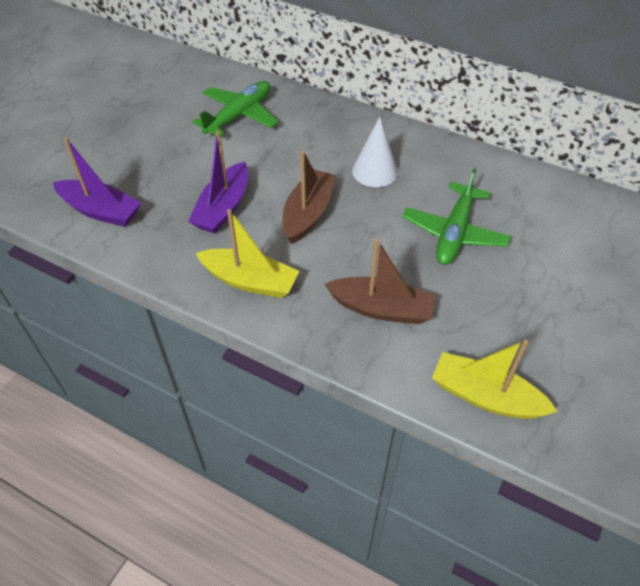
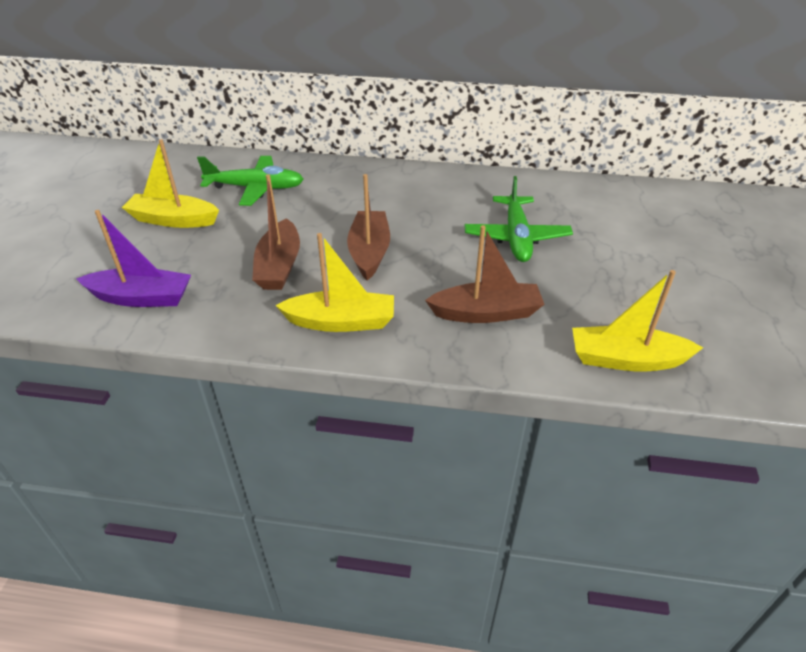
camera: 20 degrees left, 10 degrees down
purple boat [188,130,248,234] -> brown boat [252,174,300,290]
green plane [192,81,278,137] -> green plane turned 75 degrees clockwise [197,156,304,206]
white cone [352,117,398,187] -> none
none -> yellow boat [122,139,219,228]

